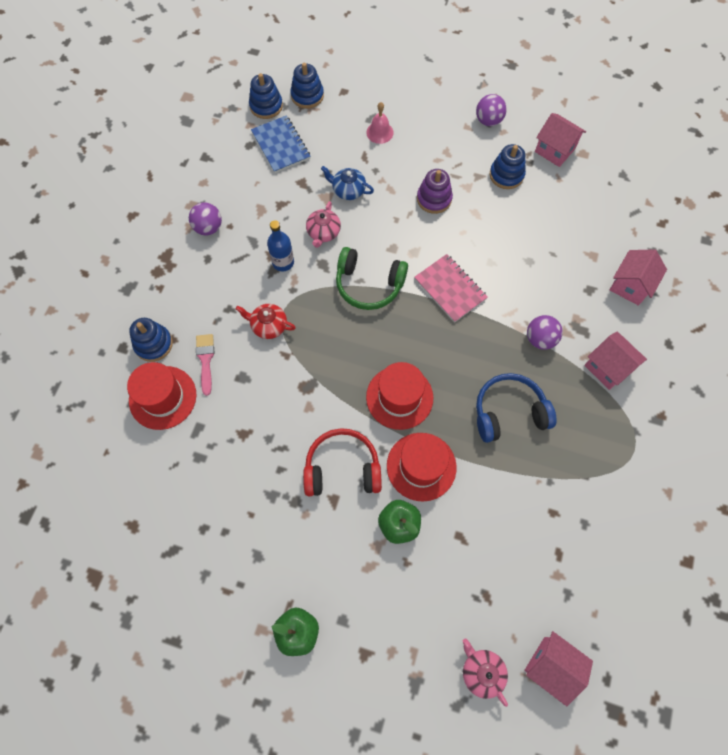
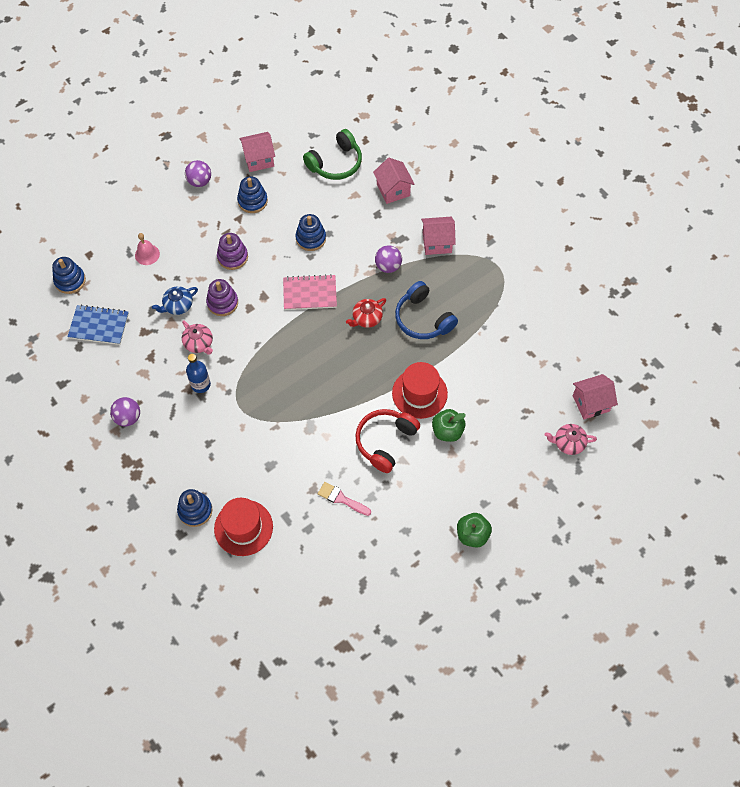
camera: 55 degrees left, 5 degrees down
pink brush [196,334,214,396] -> pink brush moved to [318,482,371,516]
red teapot [235,304,296,339] -> red teapot moved to [346,298,386,328]
blue stacking toy [249,73,283,119] -> blue stacking toy moved to [296,214,326,251]
green headphones [336,247,408,310] -> green headphones moved to [303,129,362,180]
red hat [366,362,433,430] -> none
blue headphones [476,373,556,443] -> blue headphones turned 60 degrees counterclockwise [395,281,458,339]
none -> purple stacking toy [206,279,238,316]

